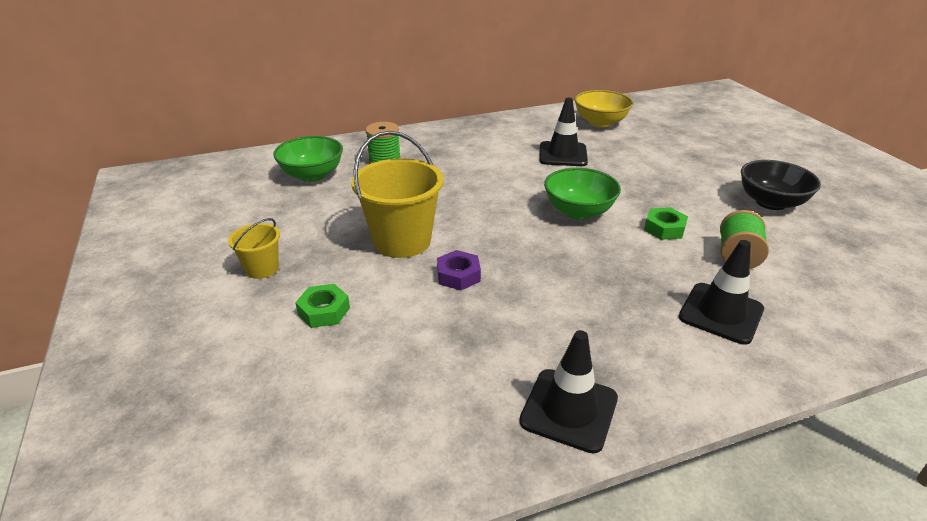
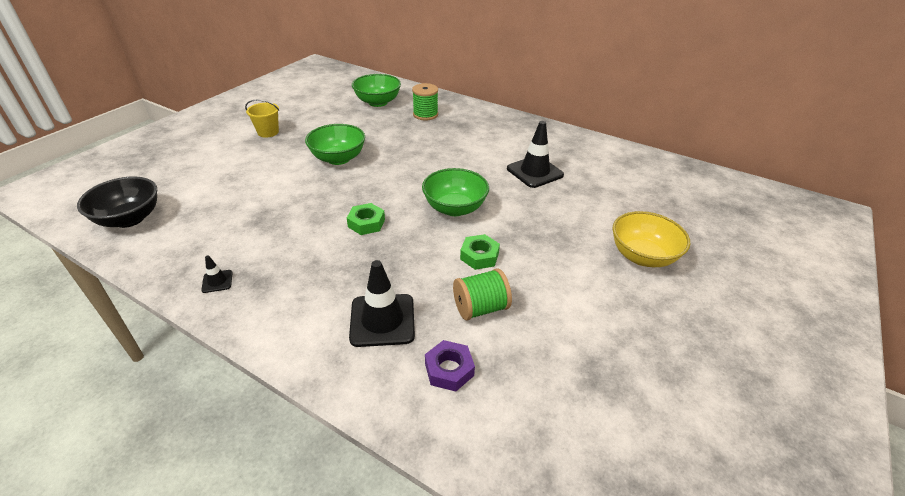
camera: 50 degrees right, 5 degrees up
green nut [295,284,350,328] -> green nut moved to [347,203,385,235]
yellow bucket [351,131,444,258] -> green bowl [305,124,365,165]
purple nut [437,250,481,290] -> purple nut moved to [425,340,475,392]
black traffic cone [519,330,618,453] -> black traffic cone [201,255,233,293], size x0.47
yellow bowl [575,90,633,128] -> yellow bowl moved to [612,211,690,267]
black bowl [741,160,821,210] -> black bowl moved to [77,176,157,228]

